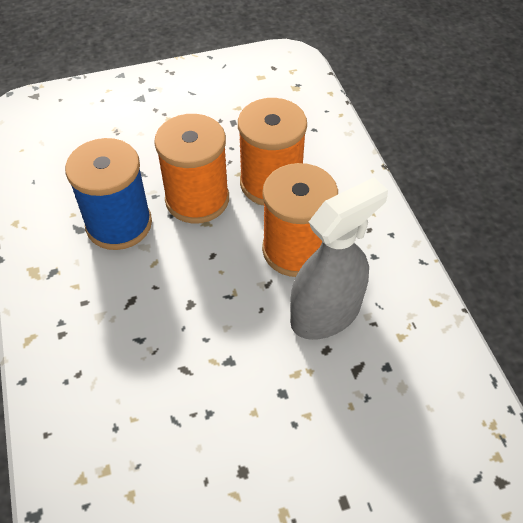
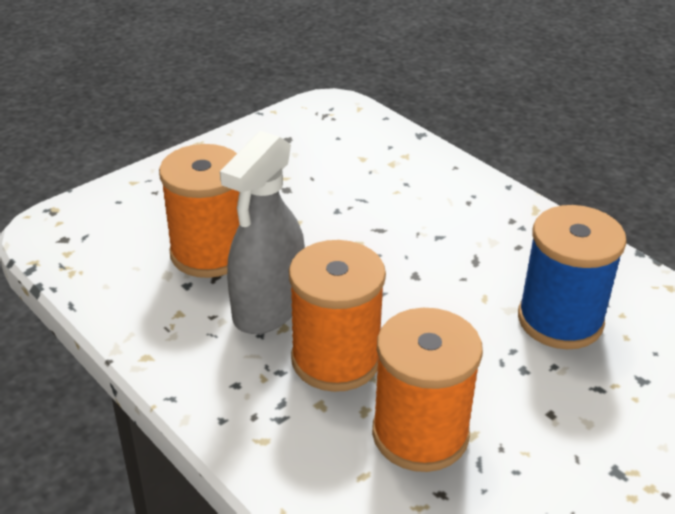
camera: 155 degrees right, 15 degrees down
orange spool [154,114,229,223] -> orange spool moved to [159,144,239,278]

